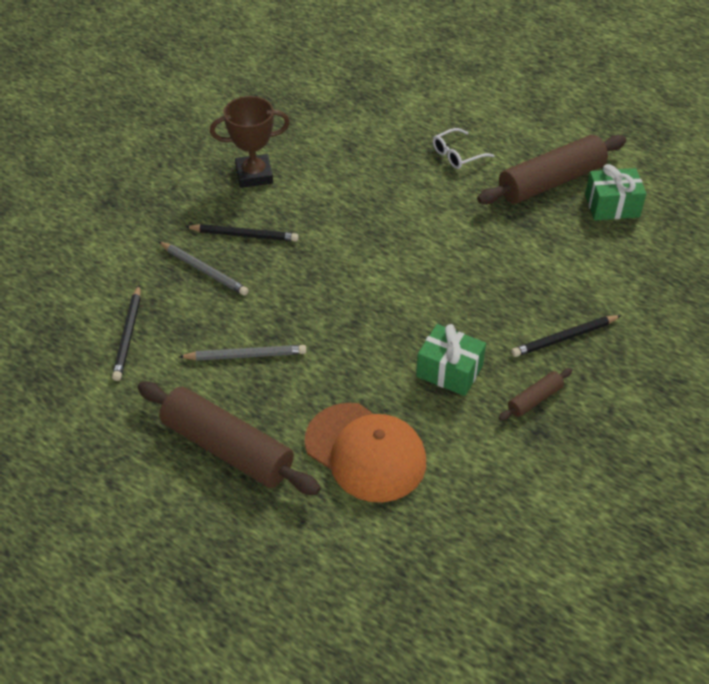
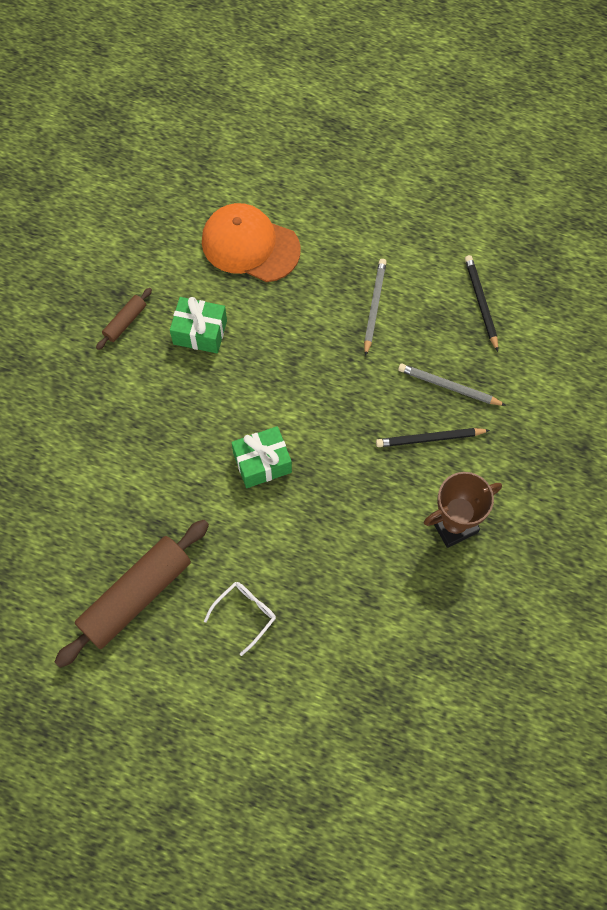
camera: 165 degrees right, 20 degrees up
brown rolling pin [137,382,321,495] -> none
grey pencil [179,345,306,361] -> grey pencil turned 120 degrees clockwise [364,259,387,356]
black pencil [511,315,622,357] -> none
green gift [585,164,646,220] -> green gift moved to [231,426,292,488]

